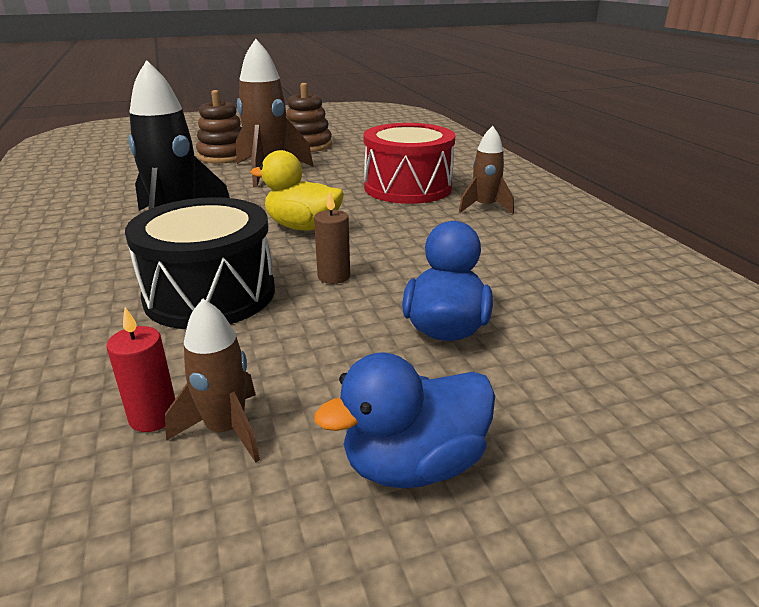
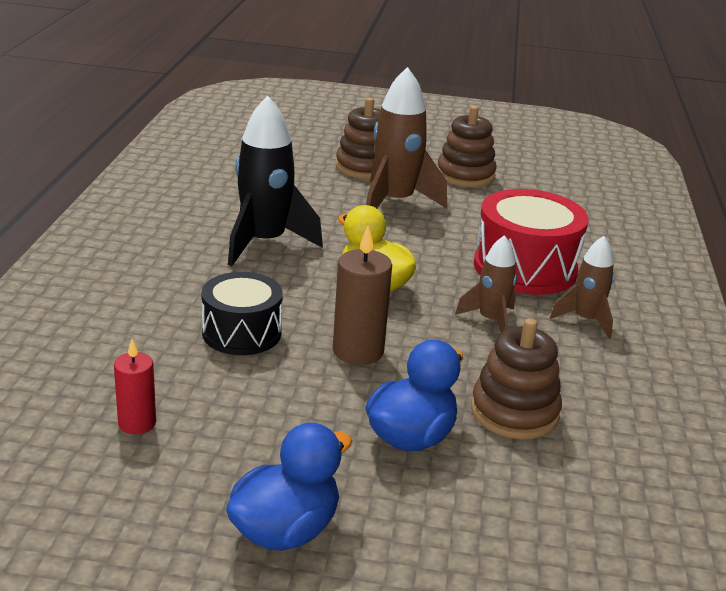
camera: 25 degrees right, 0 degrees up
black drum [125,197,275,329] -> black drum [201,272,283,355], size x0.66
brown rocket [165,299,260,463] -> brown rocket moved to [455,235,517,332]
brown candle [314,192,350,284] -> brown candle [333,226,392,365], size x1.58
blue duck [314,353,495,488] -> blue duck turned 135 degrees clockwise [226,422,352,551]
none -> brown stacking toy [471,318,562,439]

